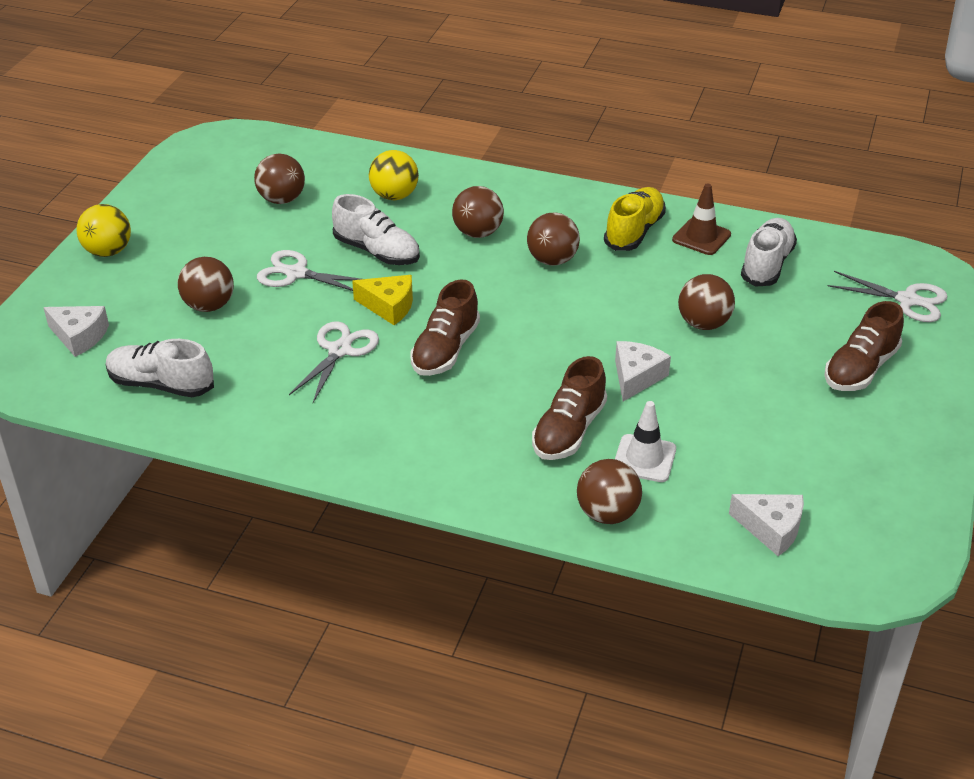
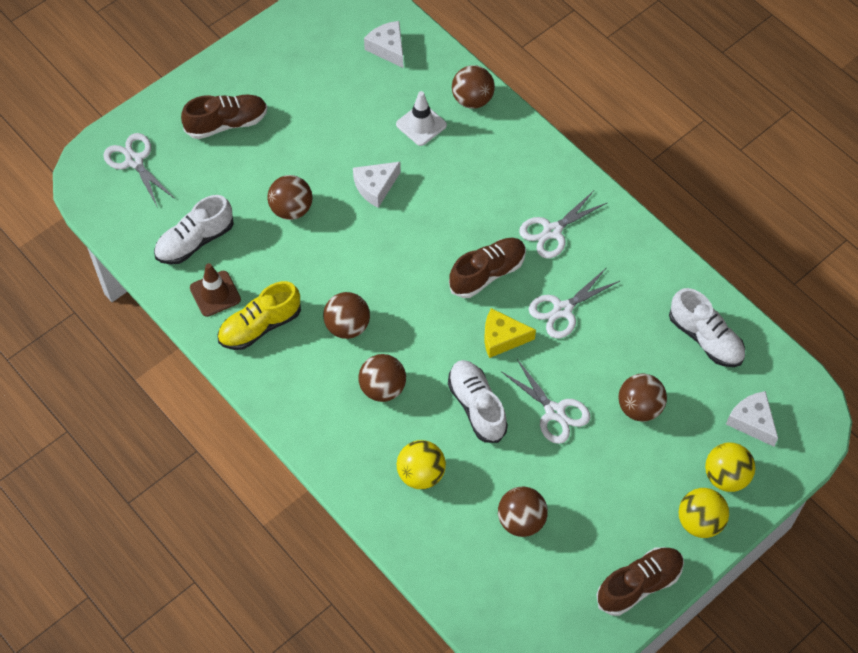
camera: 150 degrees left, 20 degrees up
yellow cheese [352,275,413,325] -> yellow cheese turned 45 degrees counterclockwise [484,308,536,358]
brown shoe [532,356,607,460] -> brown shoe moved to [596,547,684,616]
none -> white scissors [519,191,608,258]
none -> yellow ball [705,443,755,492]

